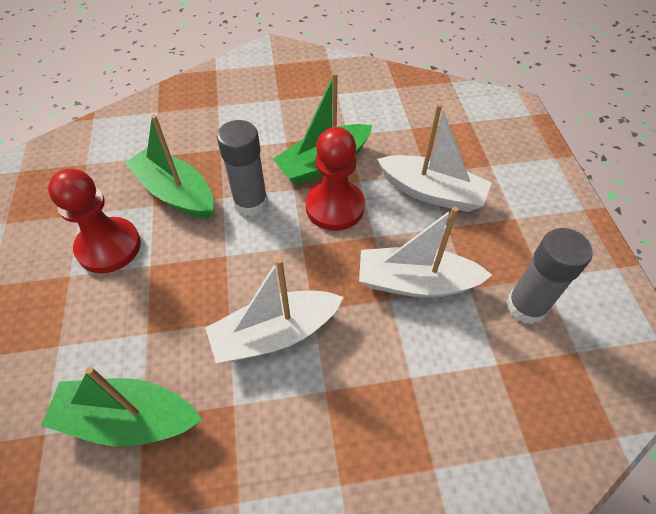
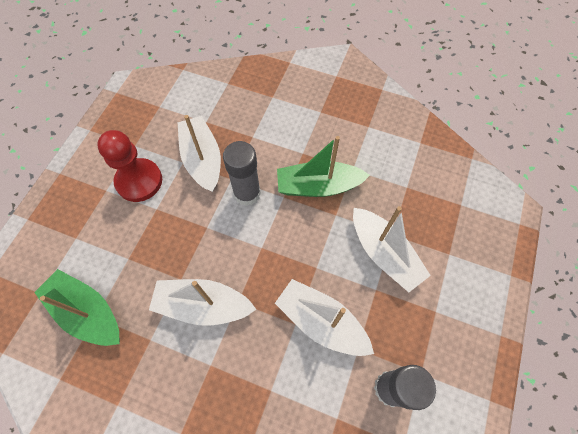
camera: 30 degrees right, 10 degrees up
green boat [125,115,213,219] -> white boat [177,115,221,192]
red pawn [305,127,365,231] -> none

